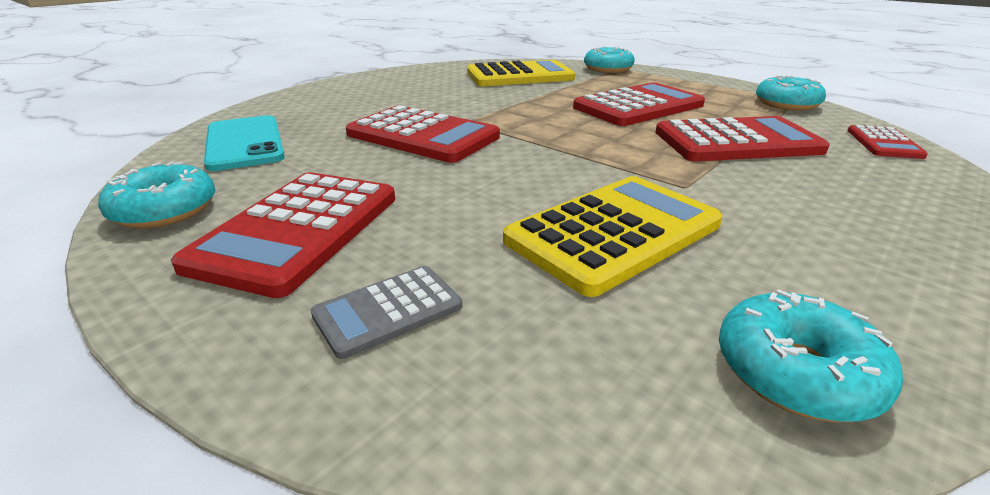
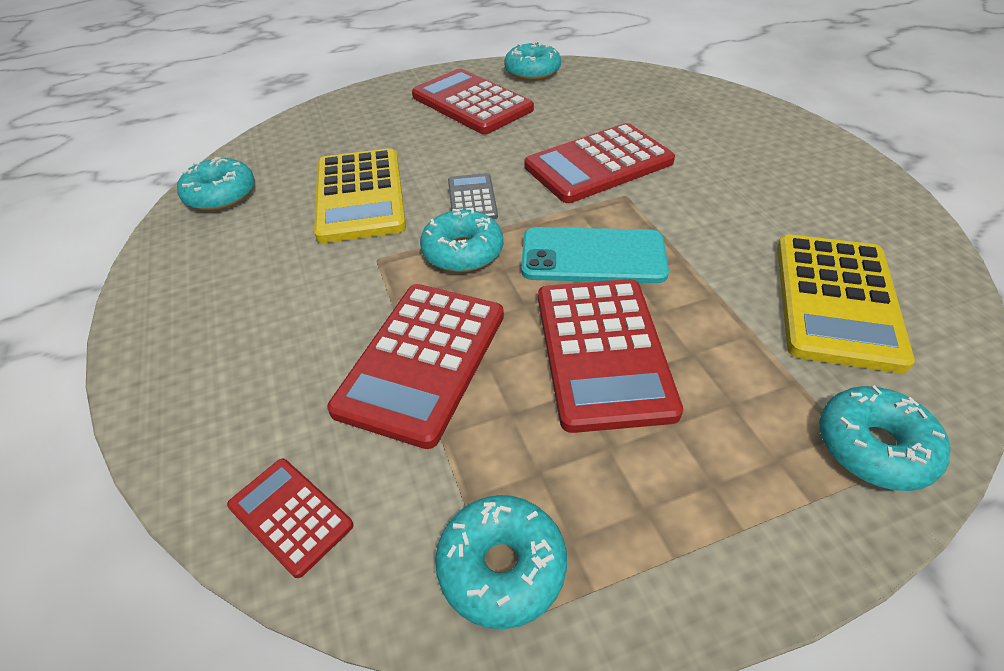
camera: 120 degrees right, 15 degrees up
turquoise phone [204,115,285,171] -> turquoise phone moved to [521,227,669,283]
grey calculator [311,266,462,359] -> grey calculator moved to [448,173,498,219]
none -> turquoise donut [420,208,503,272]

